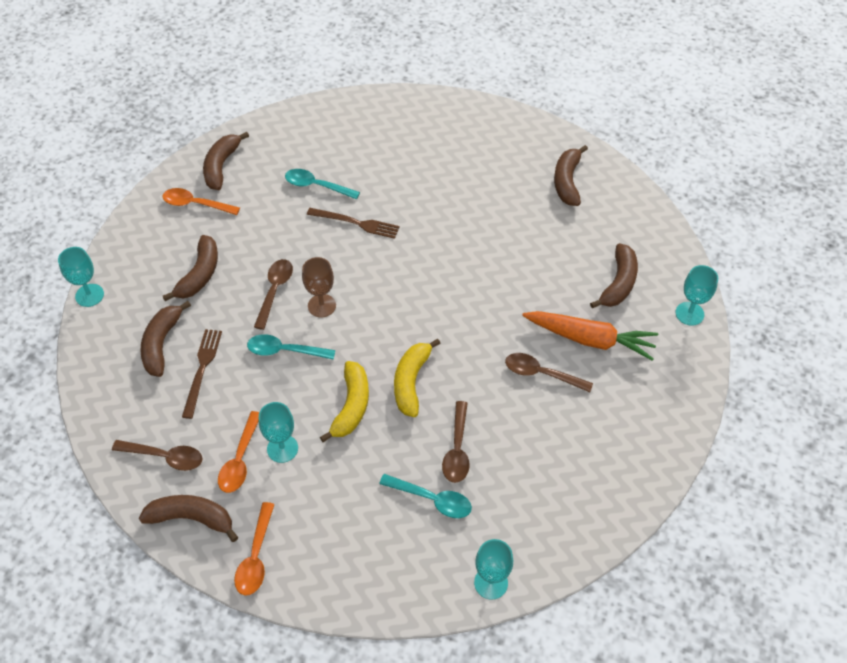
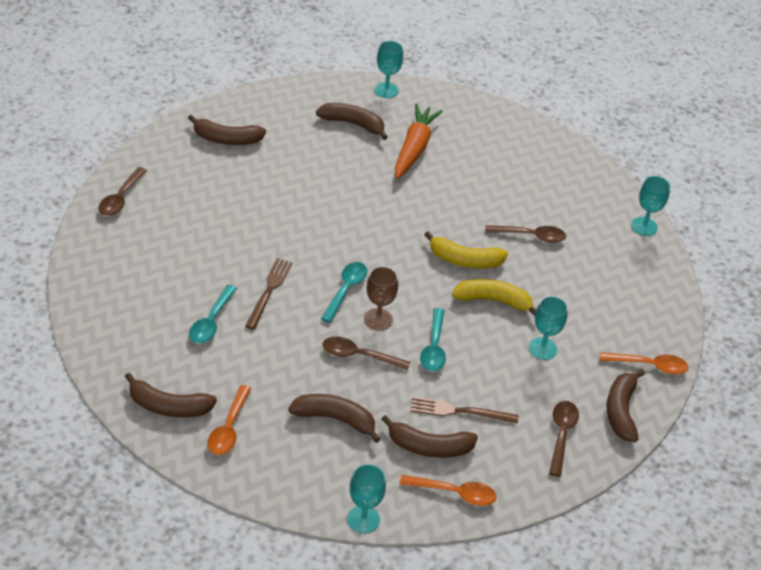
camera: 95 degrees left, 10 degrees down
orange spoon [218,411,259,493] -> orange spoon moved to [400,475,496,506]
turquoise spoon [379,474,472,518] -> turquoise spoon moved to [321,262,367,323]
brown spoon [505,353,593,392] -> brown spoon moved to [98,167,147,216]

